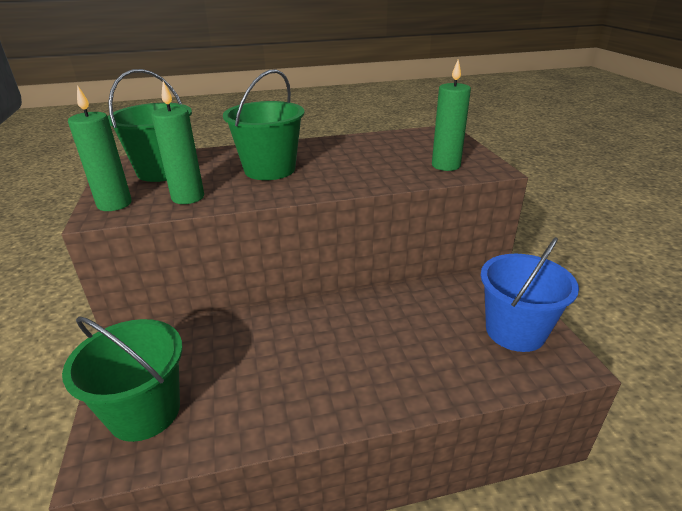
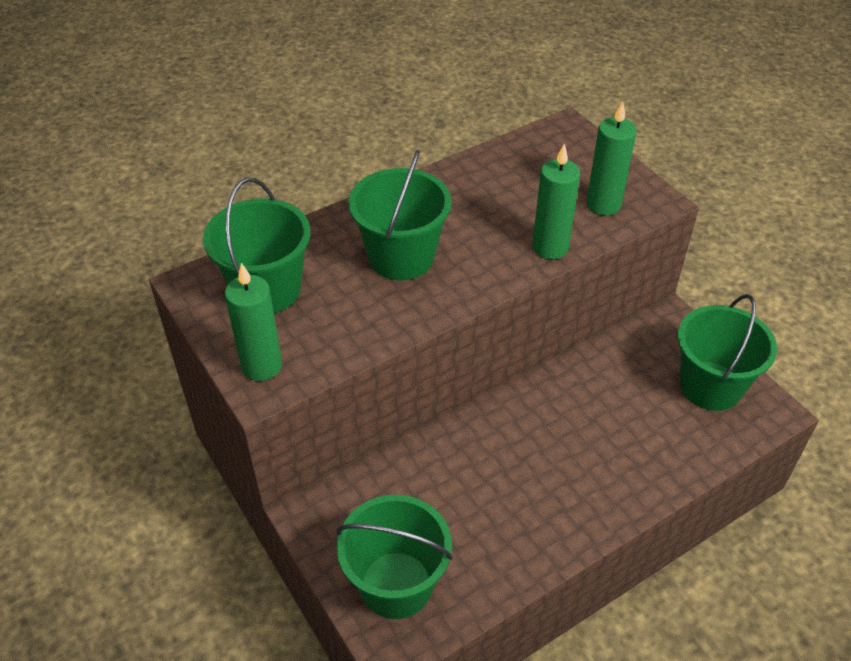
camera: 20 degrees left, 15 degrees up
green candle [151,81,204,204] -> green candle moved to [532,143,580,259]
blue bucket [481,237,579,352] -> green bucket [678,294,777,411]

